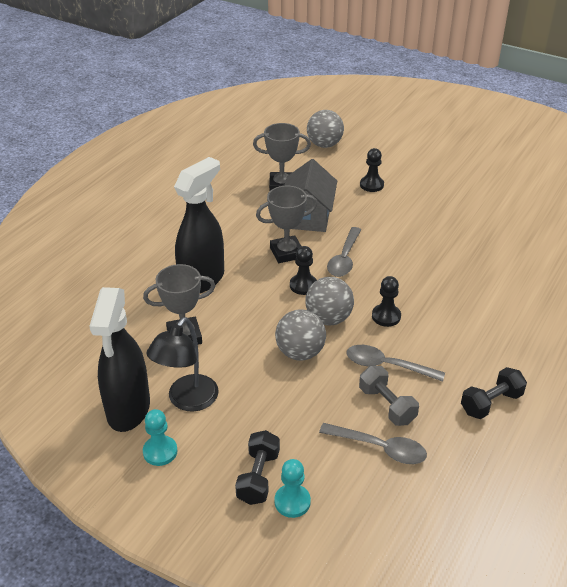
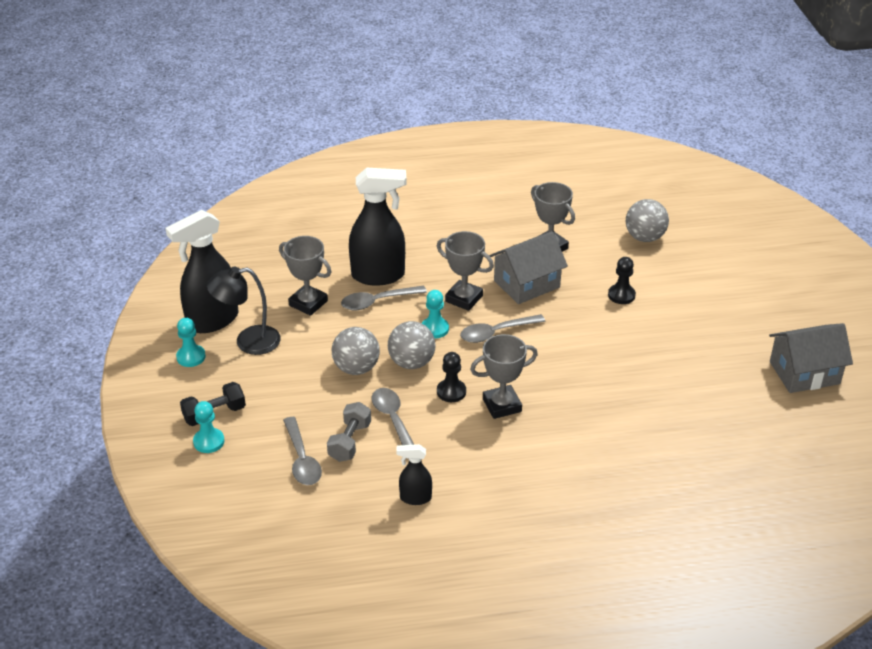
camera: 50 degrees right, 0 degrees up
black pawn [290,246,317,295] -> turquoise pawn [422,290,449,339]
black dumbbell [461,367,527,419] -> black spray bottle [396,444,432,505]
none -> grey spoon [341,285,427,310]
none -> grey trophy [470,334,538,419]
none -> grey house [769,323,853,393]

